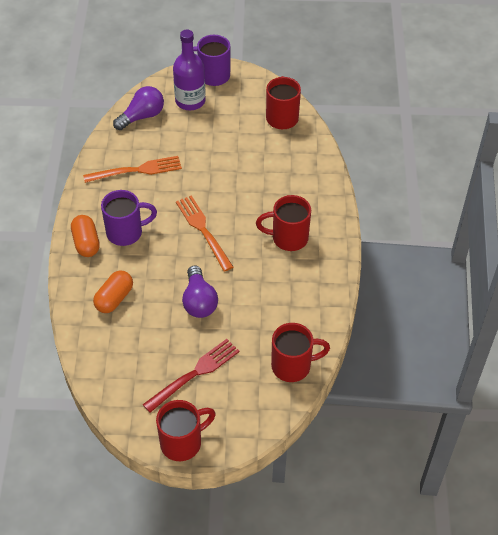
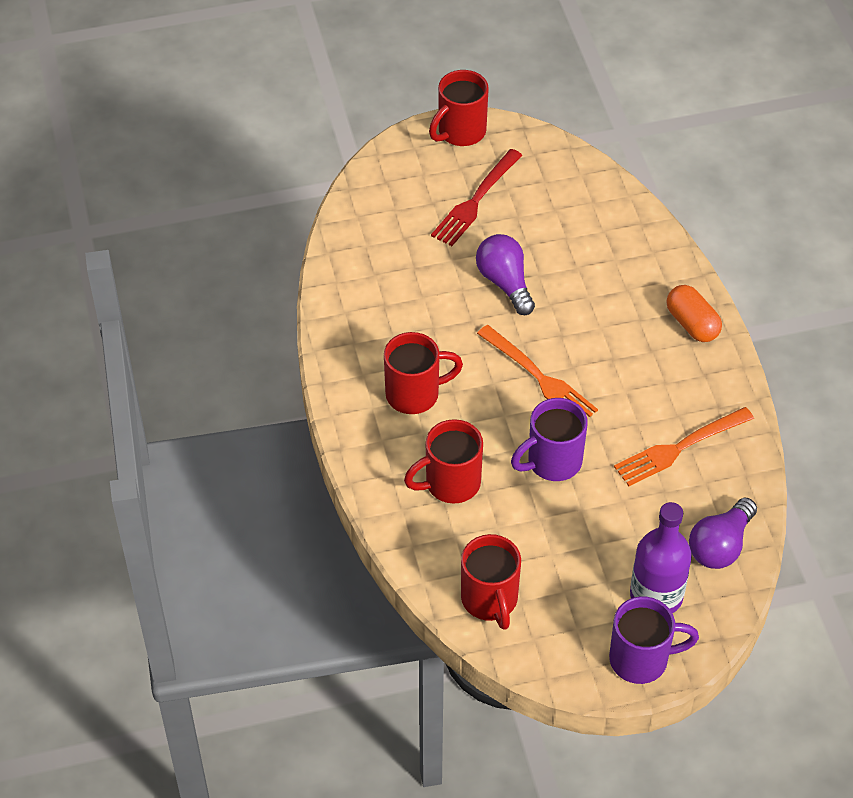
camera: 165 degrees right, 0 degrees up
orange capsule [93,271,133,313] -> none
purple mug [101,190,157,246] -> purple mug moved to [511,398,588,481]
red mug [271,323,330,382] -> red mug moved to [404,419,483,504]

